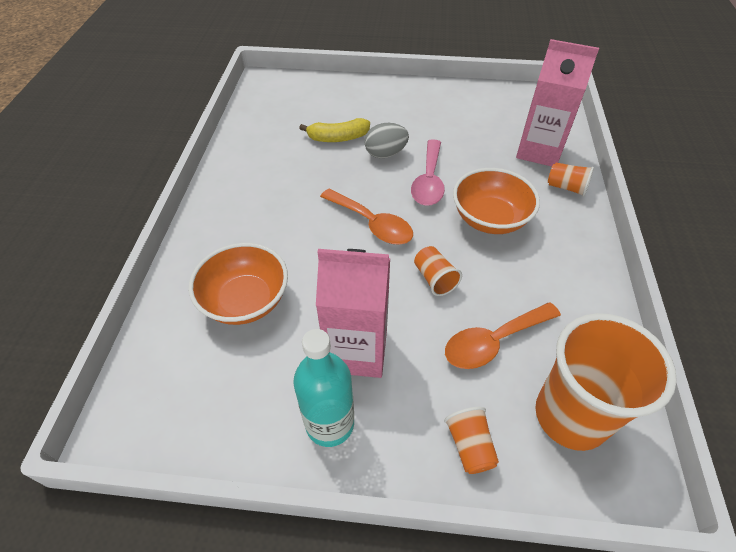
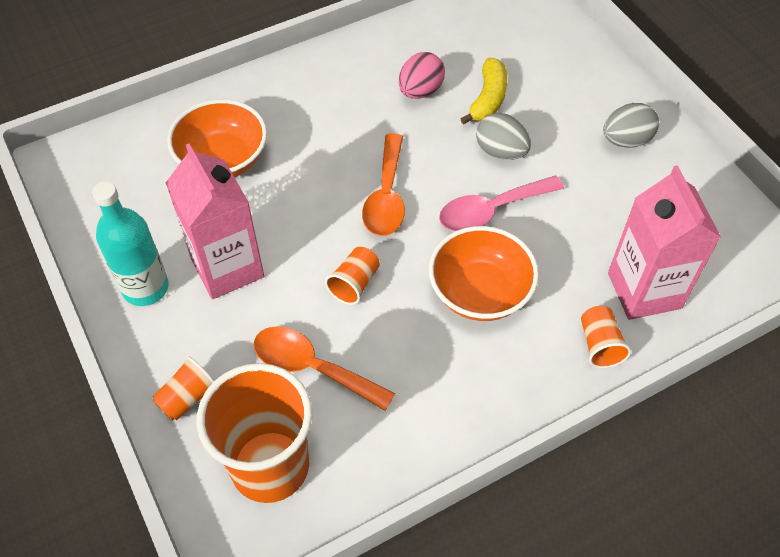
camera: 55 degrees right, 5 degrees up
yellow banana [299,118,370,142] -> yellow banana turned 120 degrees counterclockwise [461,58,507,124]
none -> pink egg [399,52,445,99]
none -> grey egg [603,103,659,148]

